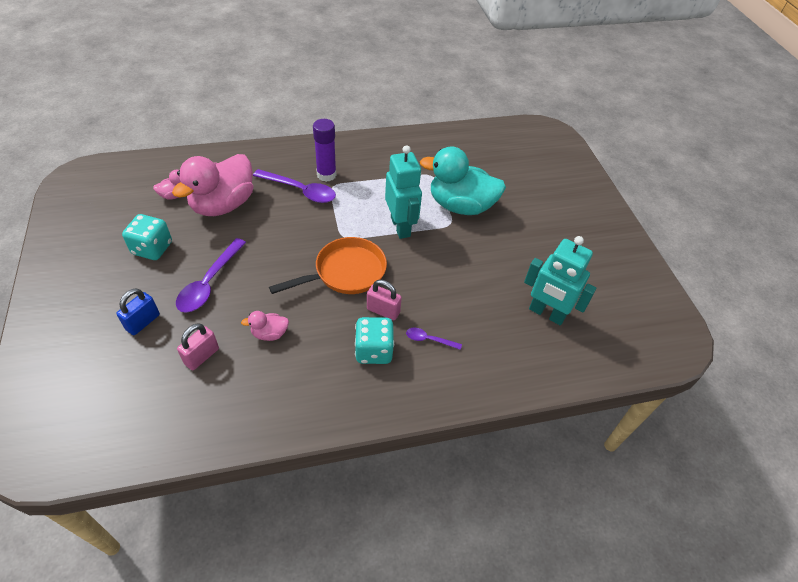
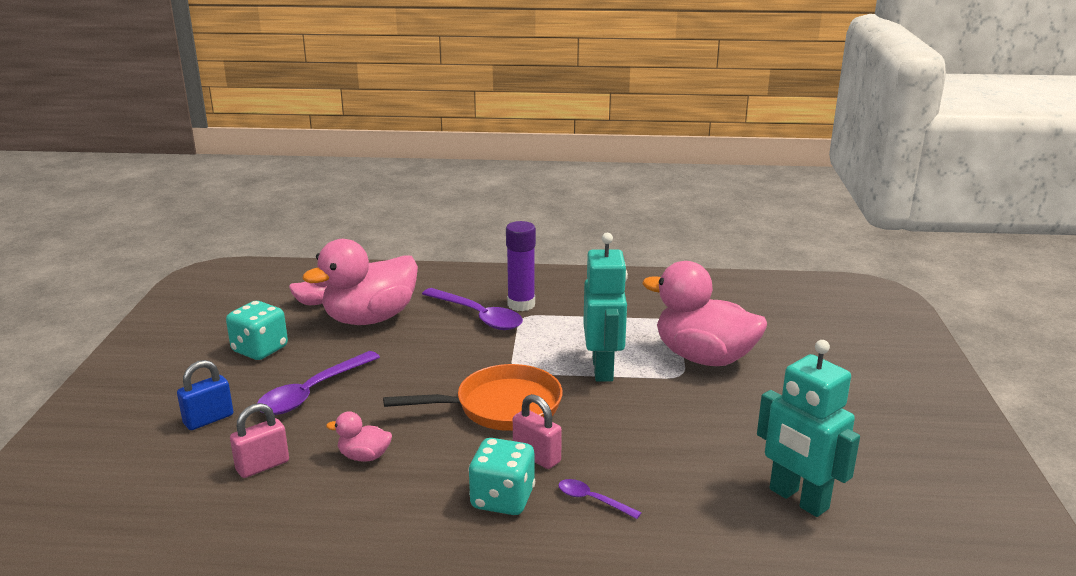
camera: 20 degrees right, 25 degrees down
turquoise duck [420,146,506,215] -> pink duck [642,261,767,366]

